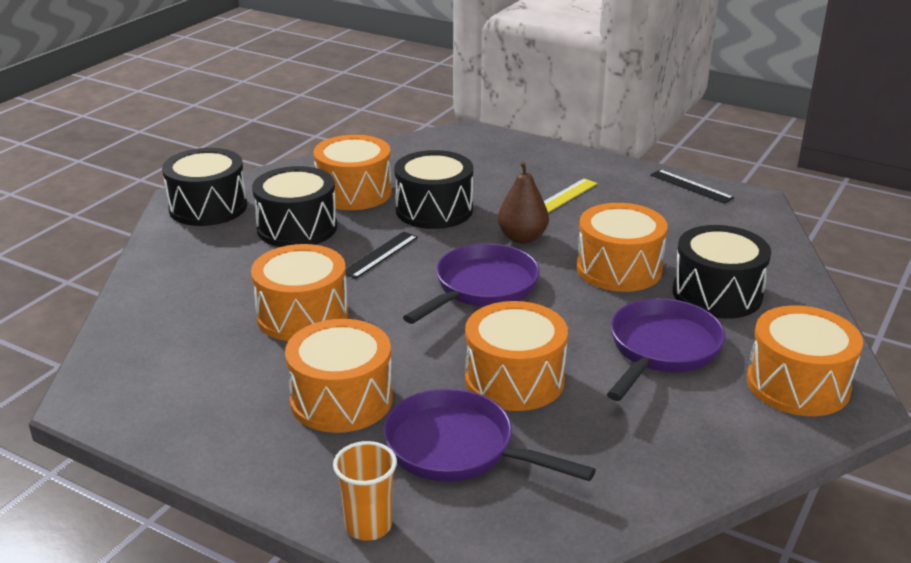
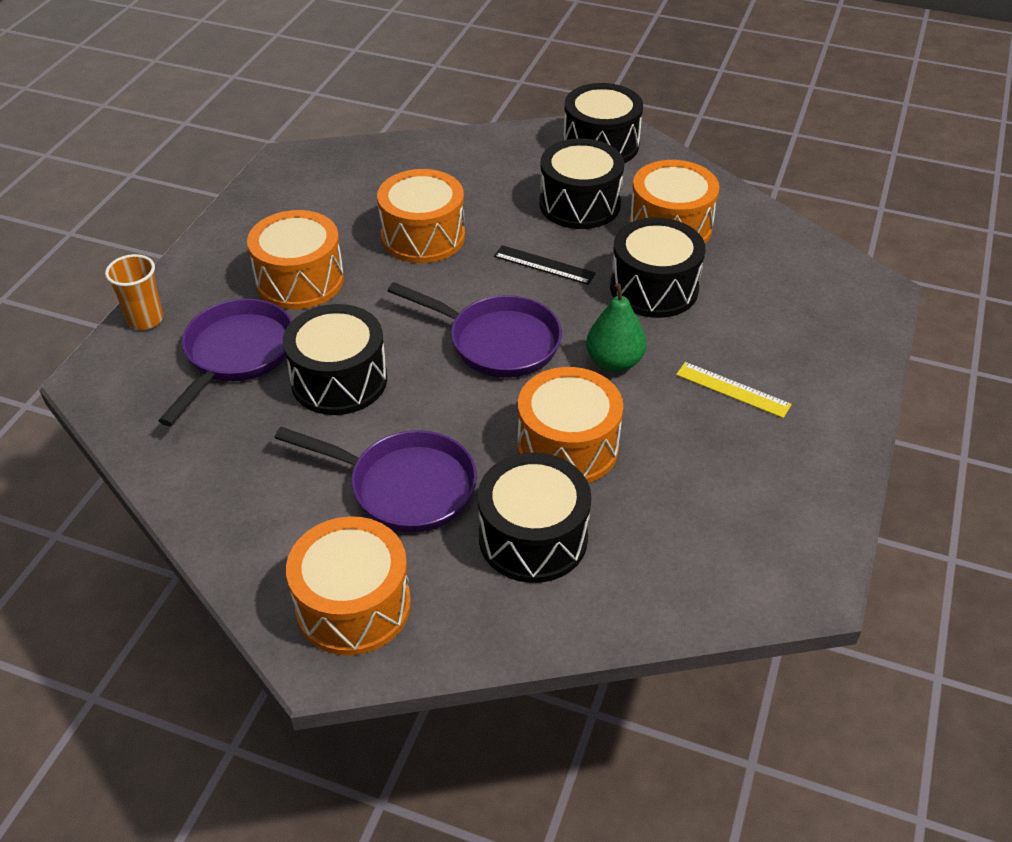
camera: 80 degrees right, 15 degrees up
orange drum [465,301,568,411] -> black drum [283,304,387,415]
brown pear [498,161,549,244] -> green pear [586,283,646,372]
black ruler [650,170,734,204] -> none

